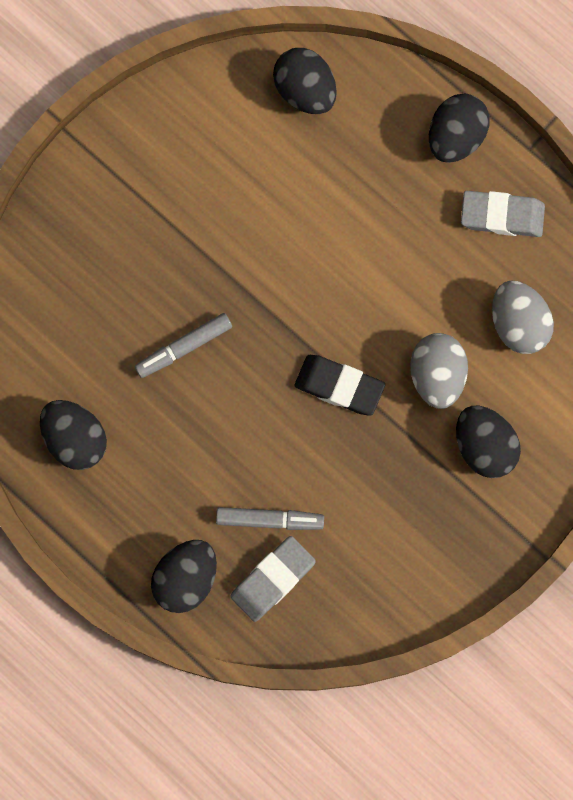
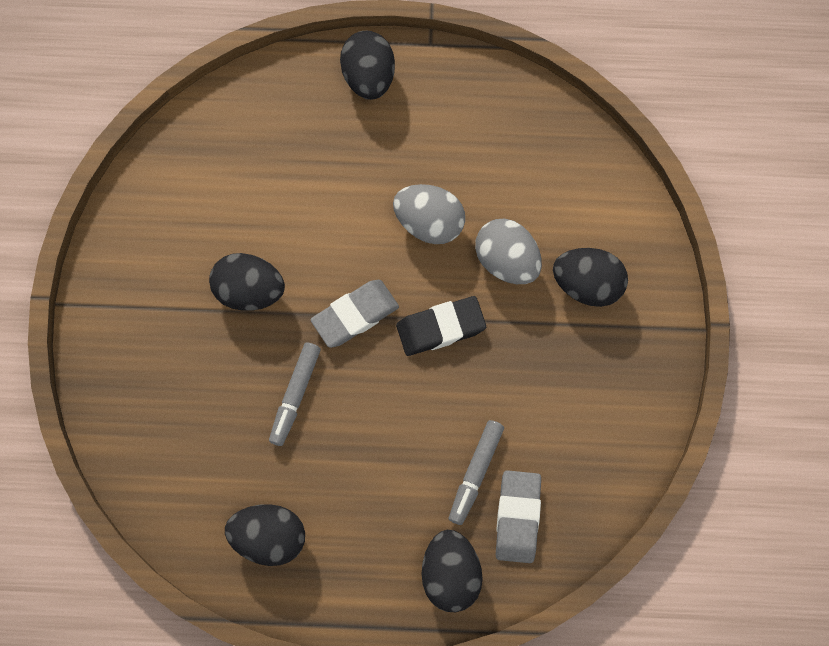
camera: 40 degrees left, 5 degrees down
grey marker [216,507,324,530] -> grey marker turned 150 degrees clockwise [449,420,504,525]
black egg [273,48,337,114] -> black egg moved to [209,253,285,311]
grey eraser [461,191,545,237] -> grey eraser moved to [310,280,399,348]
grey egg [492,281,554,354] -> grey egg moved to [393,184,465,244]

